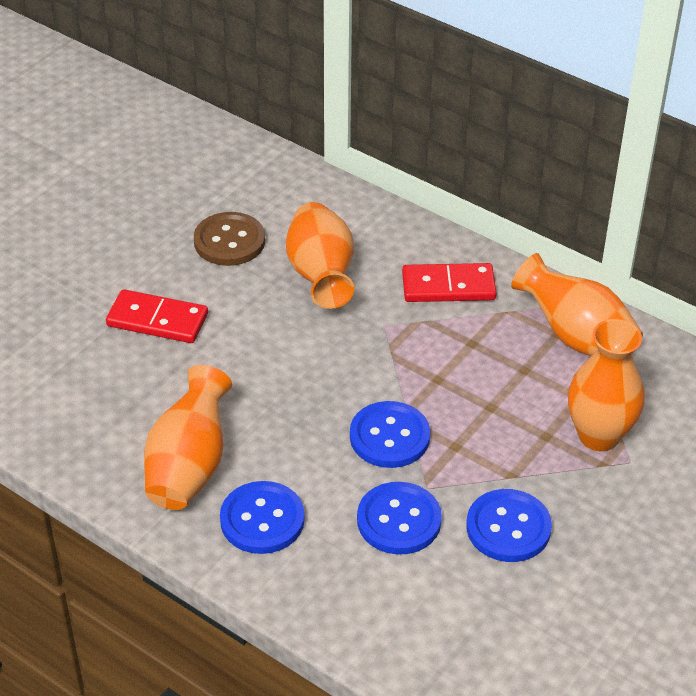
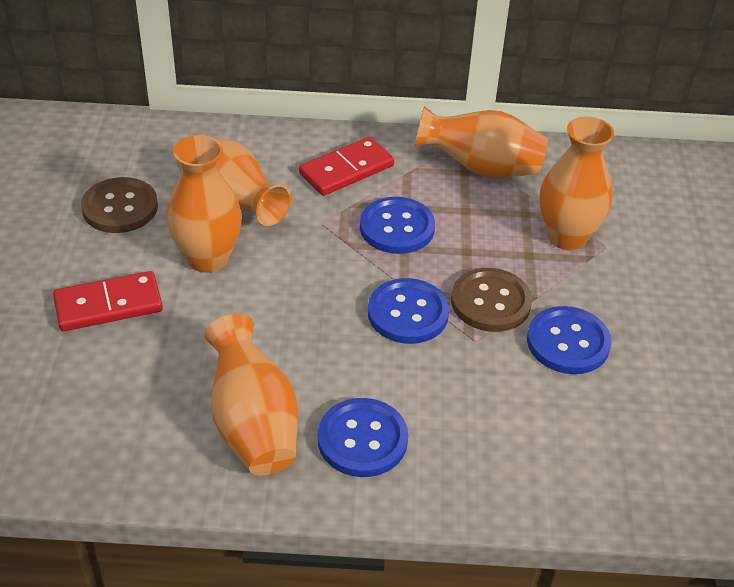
camera: 35 degrees left, 0 degrees up
blue button [357,482,442,555] -> blue button moved to [360,197,435,254]
none -> orange vase [166,135,242,273]
none -> brown button [451,268,532,332]

